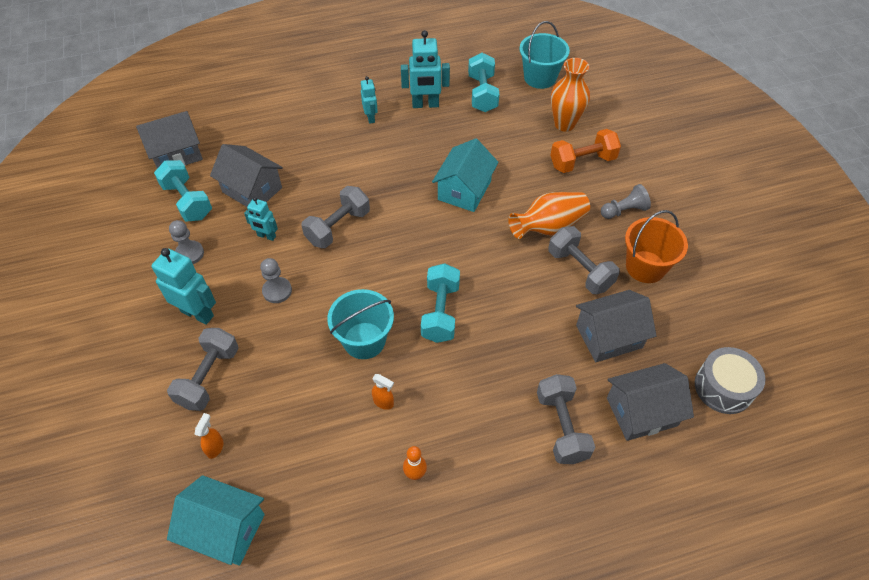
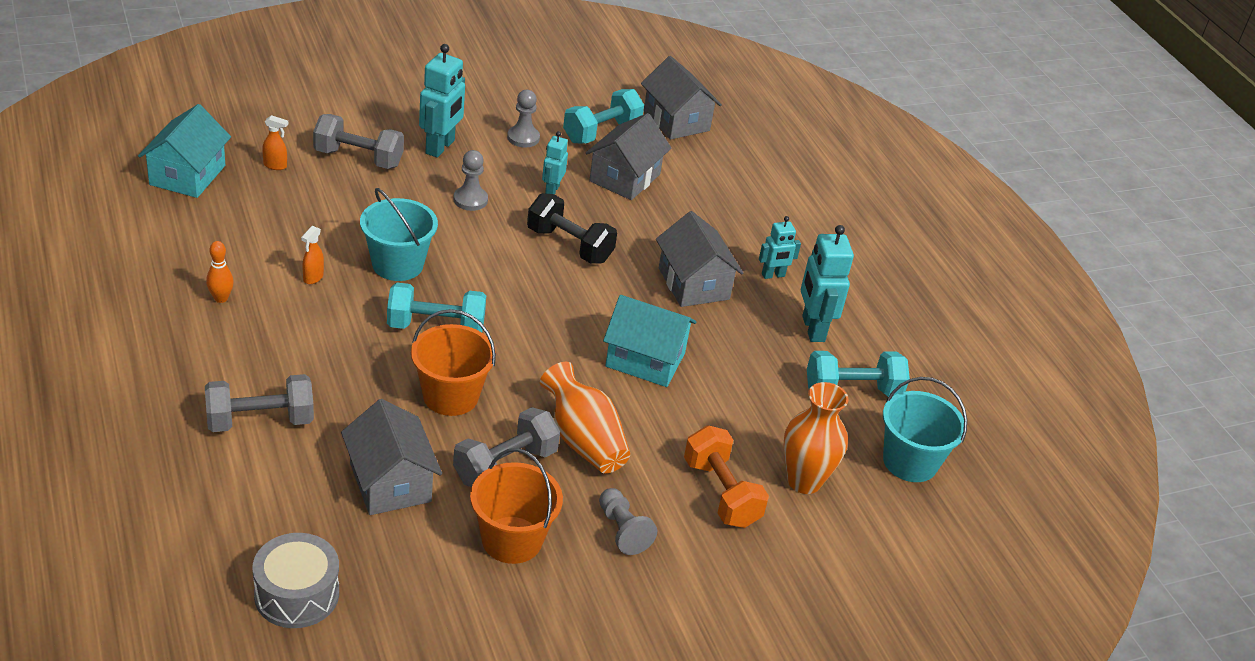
camera: 80 degrees right, 15 degrees down
grey dumbbell [301,186,370,248] -> black dumbbell [527,193,617,263]
grey house [607,363,694,441] -> grey house moved to [656,211,743,307]
none -> orange bucket [411,309,496,416]

